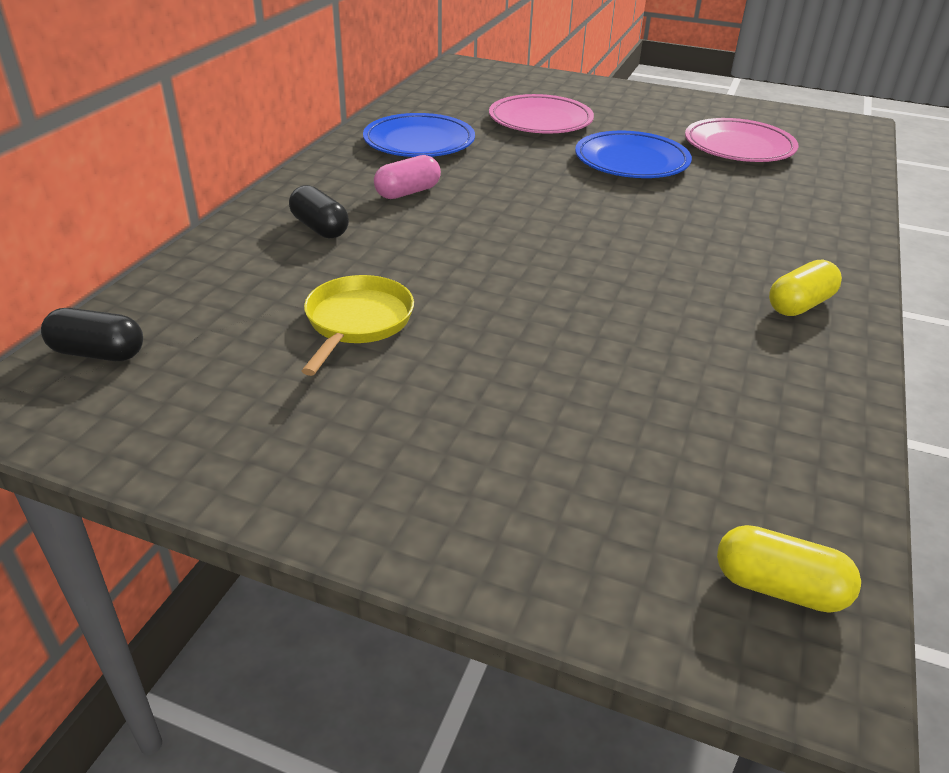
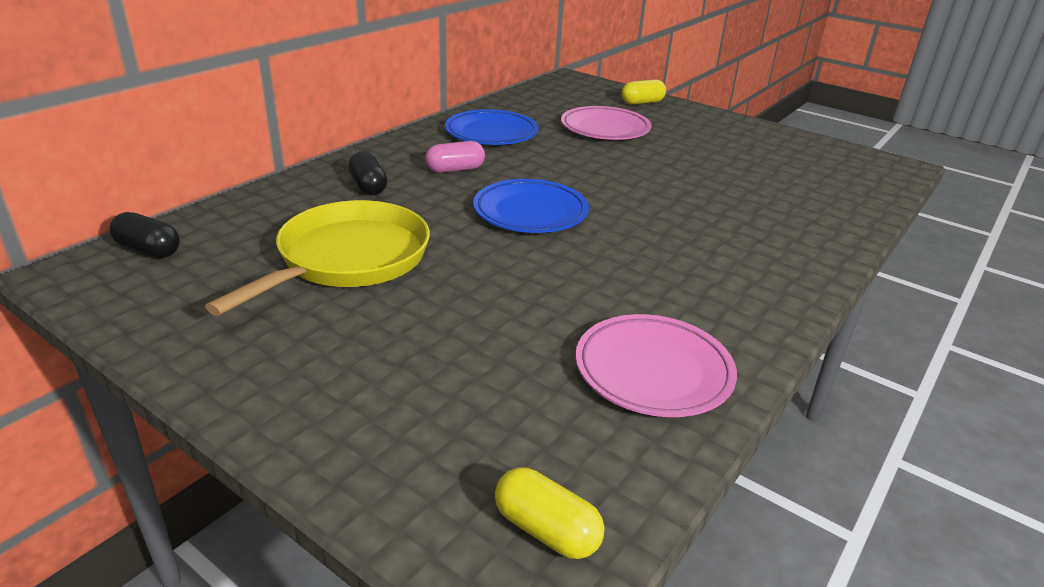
camera: 15 degrees right, 5 degrees down
yellow pan [302,275,414,376] -> yellow pan [205,200,430,316], size x1.69
blue plate [575,131,692,178] -> blue plate moved to [473,179,589,233]
pink plate [685,118,798,162] -> pink plate moved to [576,314,737,417]
yellow capsule [769,260,842,316] -> yellow capsule moved to [622,79,666,105]

